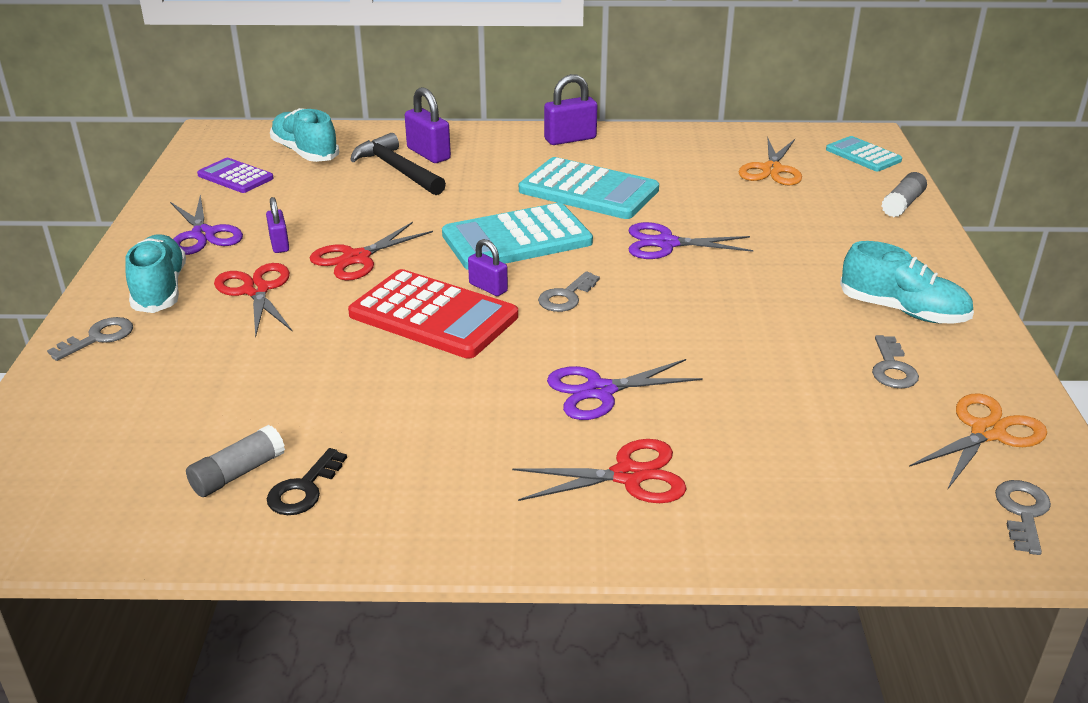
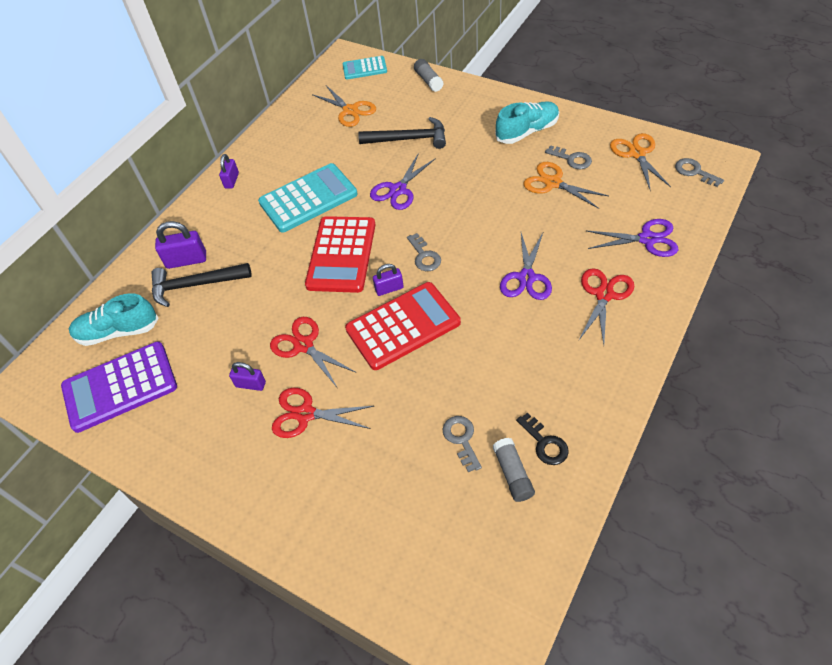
camera: 55 degrees left, 20 degrees up
grey key [47,317,133,361] -> grey key moved to [443,416,482,472]
turquoise shoe [125,235,186,313] -> none
purple scissors [170,195,243,255] -> purple scissors moved to [587,219,678,257]
purple calculator [197,158,274,193] -> purple calculator [61,341,177,433], size x1.77
red scissors [310,222,433,280] -> red scissors turned 150 degrees clockwise [270,317,355,387]
turquoise calculator [442,203,593,270] -> red calculator [305,216,375,293]
purple padlock [544,74,597,145] -> purple padlock [219,154,239,189], size x0.64
none -> black hammer [358,117,446,149]
none -> orange scissors [524,162,609,209]

